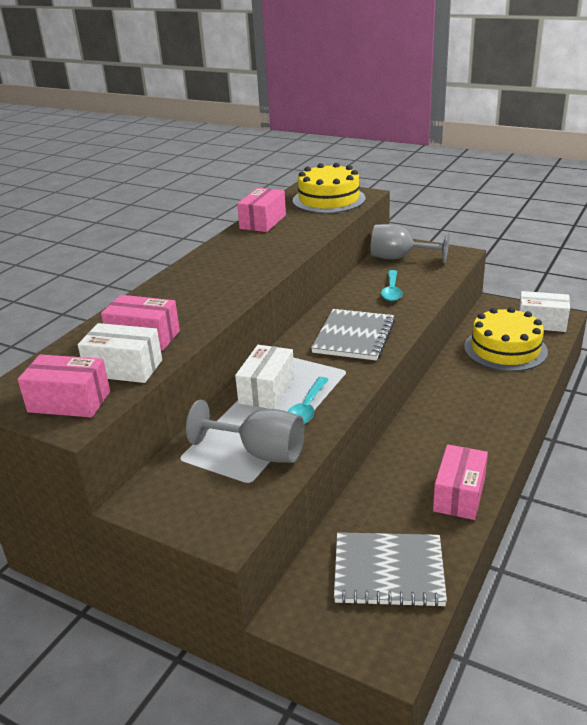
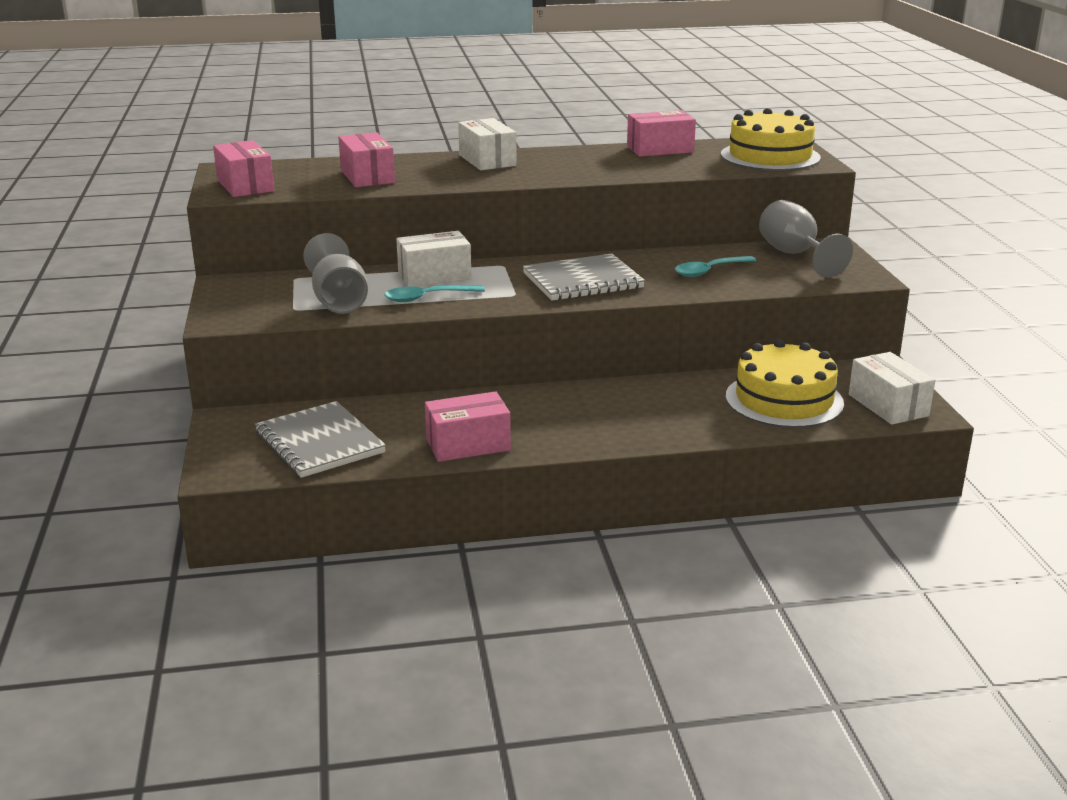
camera: 50 degrees right, 5 degrees down
white box [78,323,162,383] -> white box moved to [458,118,517,170]

